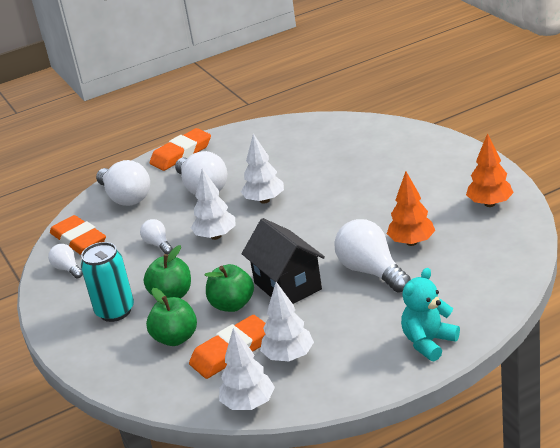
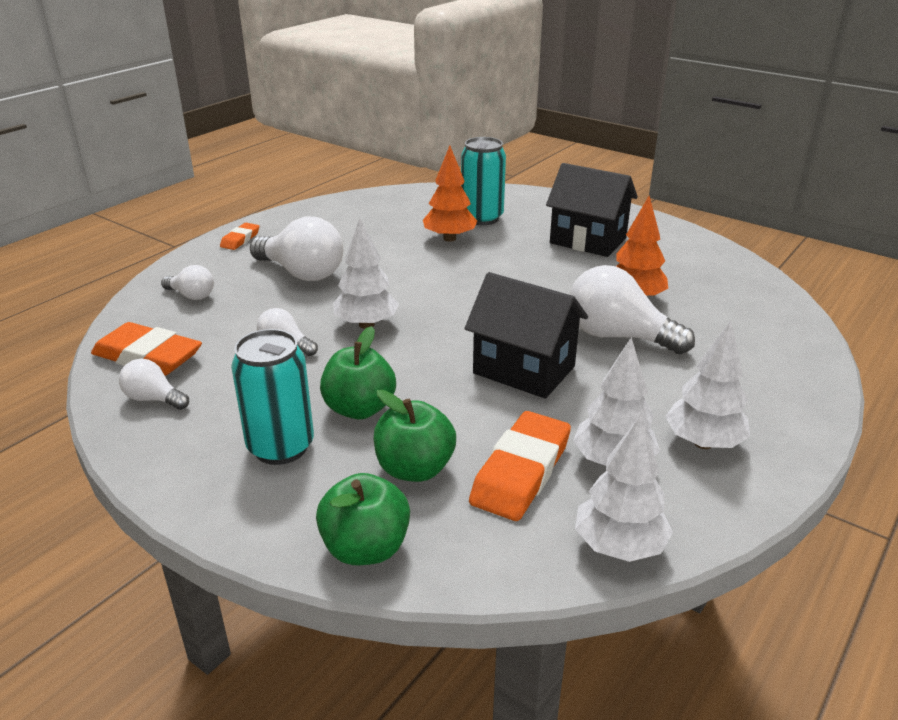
camera: 30 degrees left, 0 degrees up
white light bulb [96,160,150,206] -> white light bulb [161,265,214,300], size x0.53
orange eraser [150,128,211,171] -> orange eraser [220,223,259,250], size x0.52
green apple [205,264,254,312] -> green apple moved to [316,473,410,565]
white tree [241,134,284,204] -> white tree moved to [665,320,750,449]
turquoise teddy bear [401,268,460,361] -> none
orange tree [466,133,514,207] -> orange tree moved to [423,146,477,242]
none -> turquoise can [461,137,506,225]
none -> black house [546,163,638,257]

